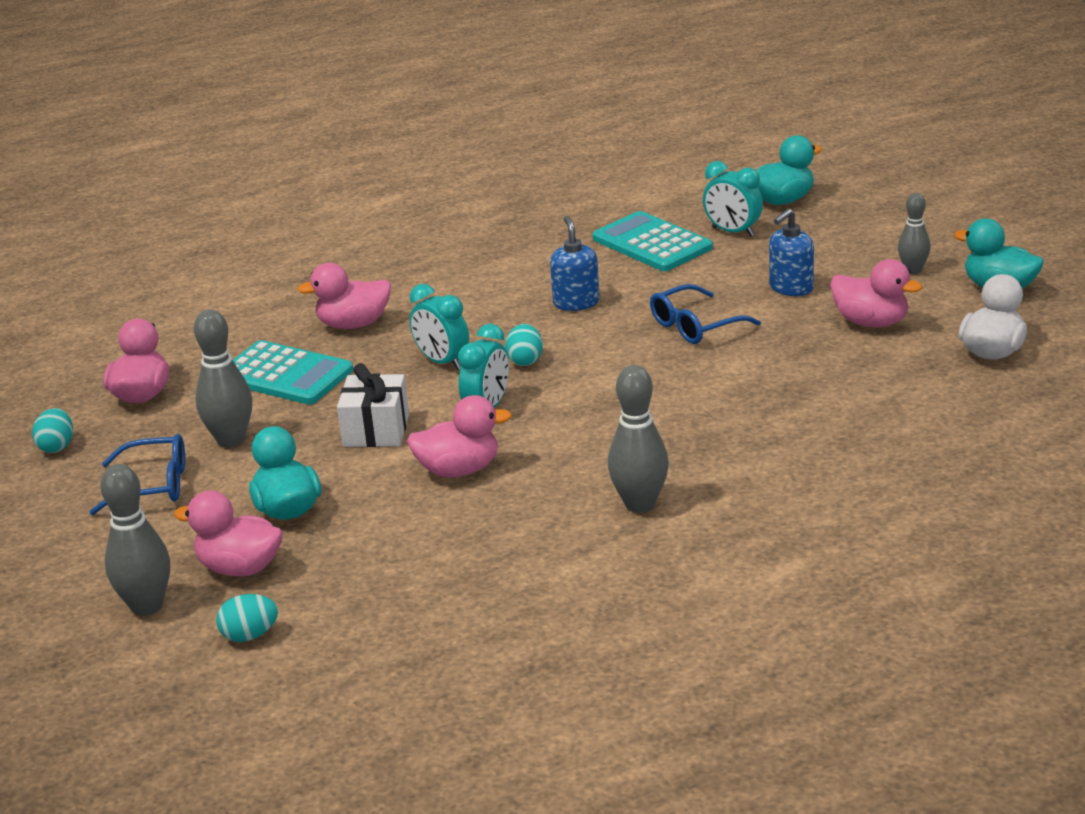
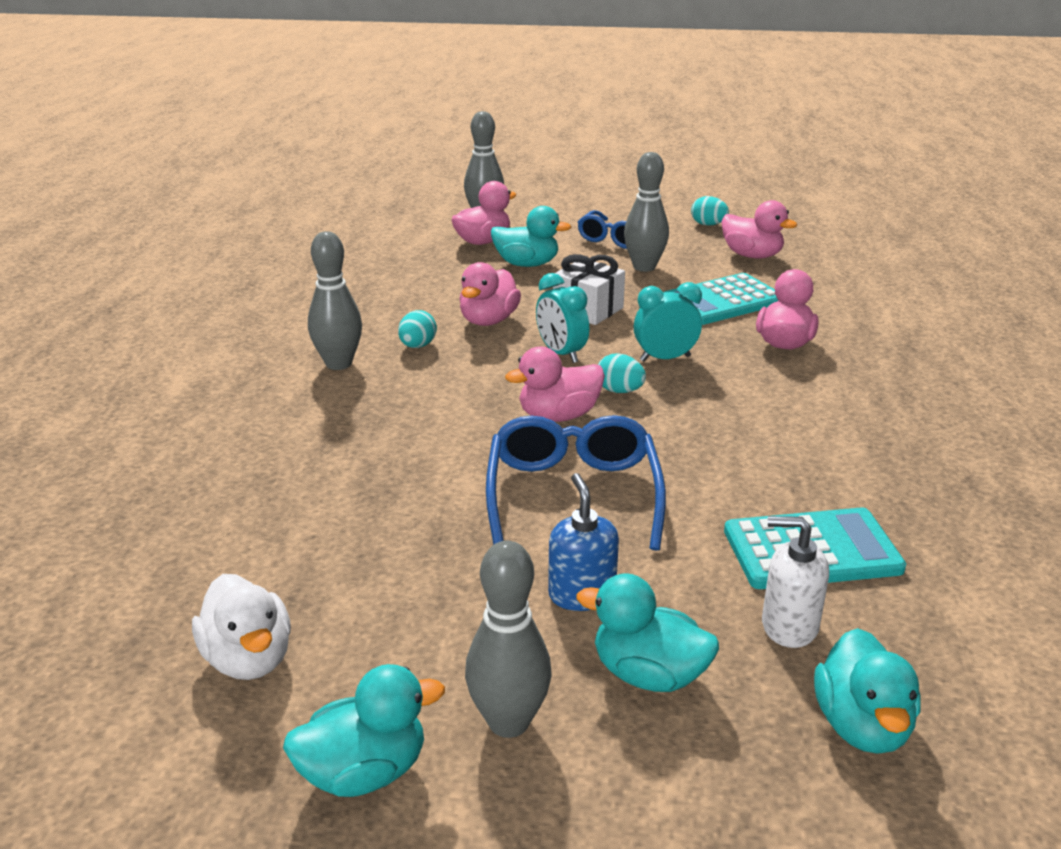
camera: 120 degrees right, 0 degrees up
turquoise egg [216,594,278,642] -> turquoise egg moved to [398,310,437,348]
blue soap dispenser [550,216,600,311] -> none
blue glasses [650,284,761,344] -> blue glasses [486,415,666,551], size x1.51
turquoise clock [703,161,763,236] -> white soap dispenser [762,516,829,648]
pink duck [830,259,922,328] -> pink duck moved to [505,347,605,422]
grey bowling pin [898,193,931,274] -> grey bowling pin [465,541,552,738], size x1.57
none -> turquoise duck [576,573,719,692]

